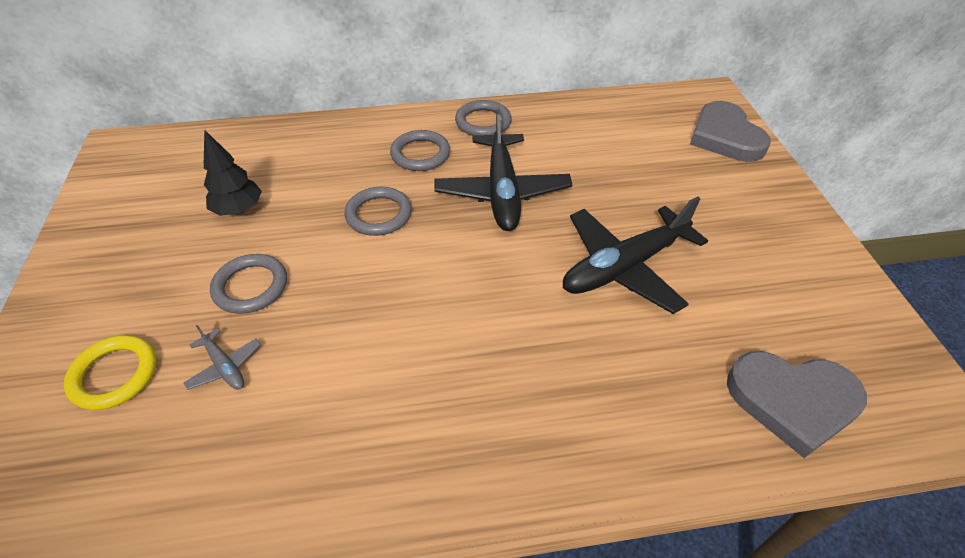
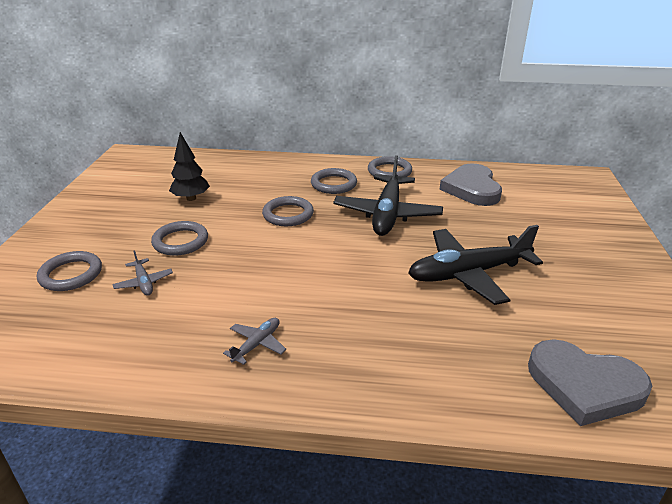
camera: 15 degrees right, 15 degrees down
yellow ring [64,335,156,410] -> grey ring [37,251,102,291]
grey heart [690,101,771,162] -> grey heart moved to [439,163,502,206]
none -> grey plane [223,318,286,365]

